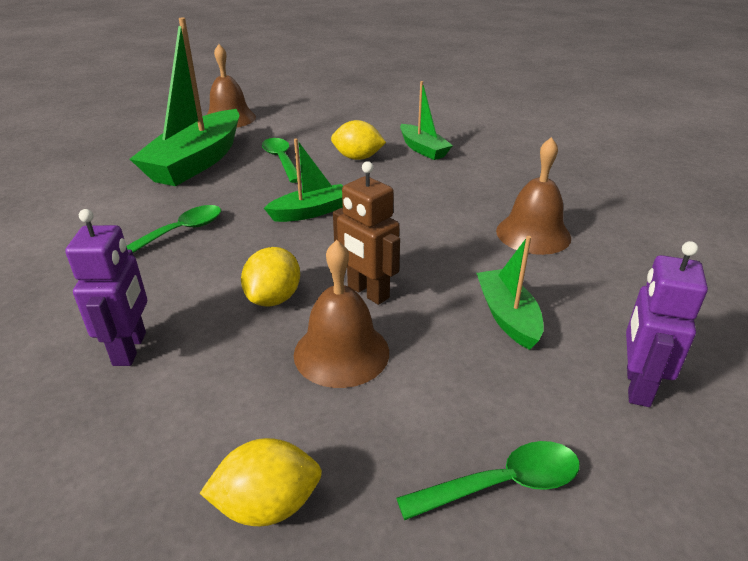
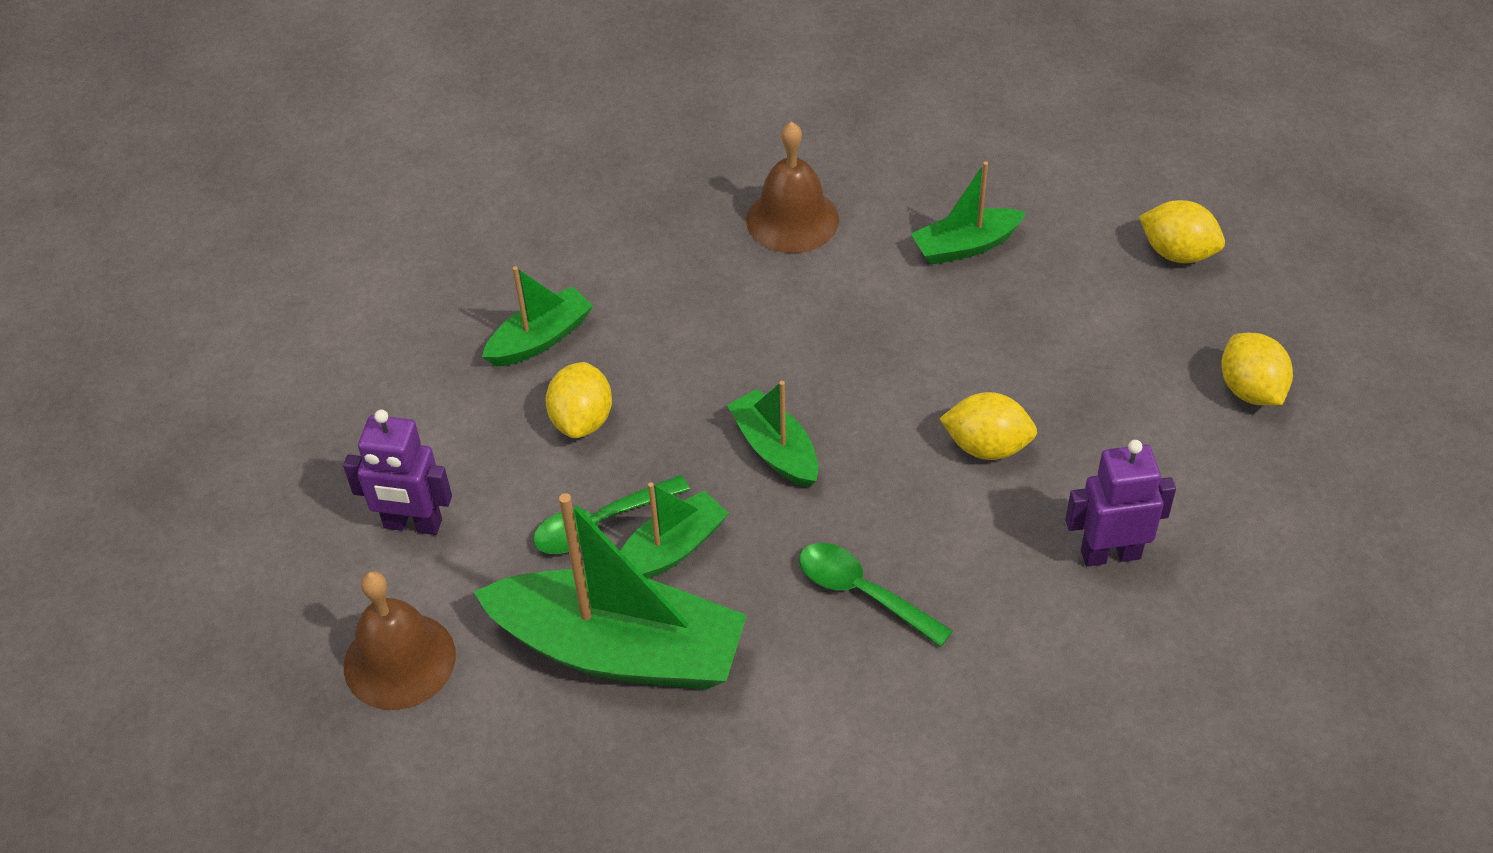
camera: 95 degrees left, 15 degrees up
brown bell [294,240,389,388] -> none
brown robot [333,161,400,305] -> none
green spoon [396,441,580,520] -> yellow lemon [1139,200,1225,263]
purple robot [626,241,708,407] -> purple robot moved to [343,410,452,535]
none -> green boat [620,483,729,579]

